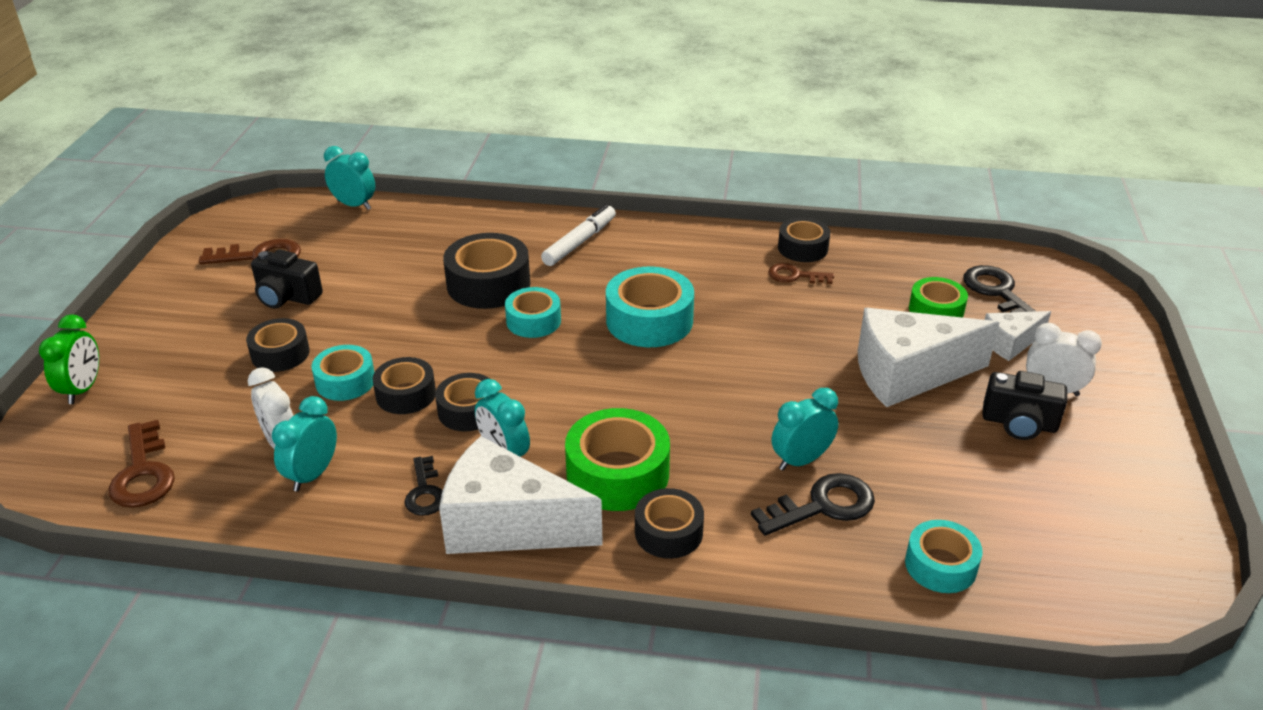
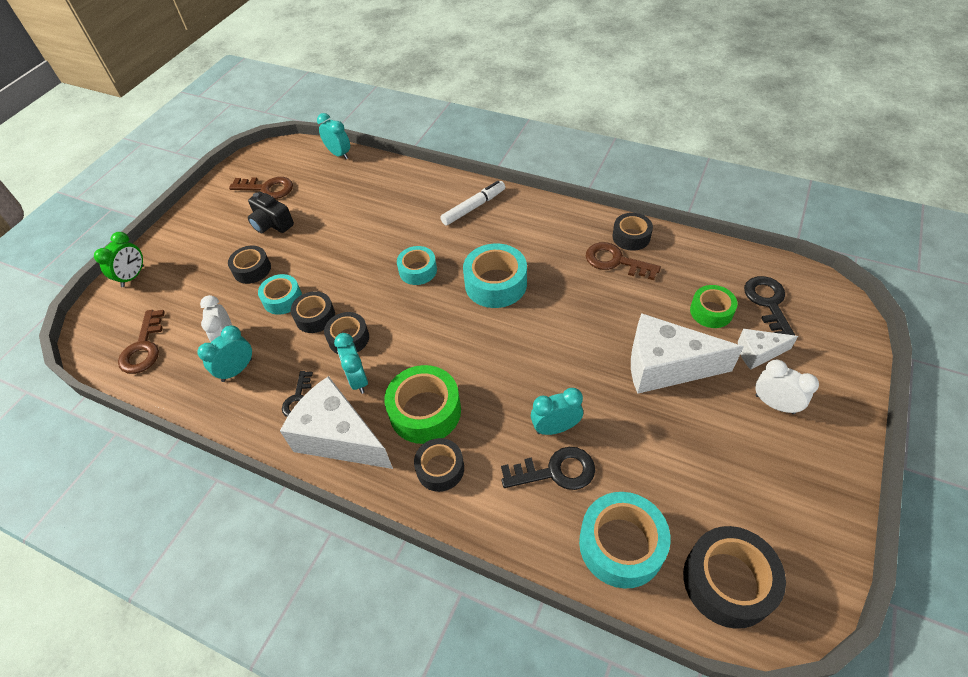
camera: 20 degrees right, 15 degrees up
black tape [443,233,530,309] -> black tape moved to [683,526,786,629]
brown key [768,263,834,284] -> brown key [586,242,661,280], size x1.54
turquoise tape [905,520,983,593] -> turquoise tape [579,492,670,589], size x1.59
black camera [982,371,1067,440] -> none

